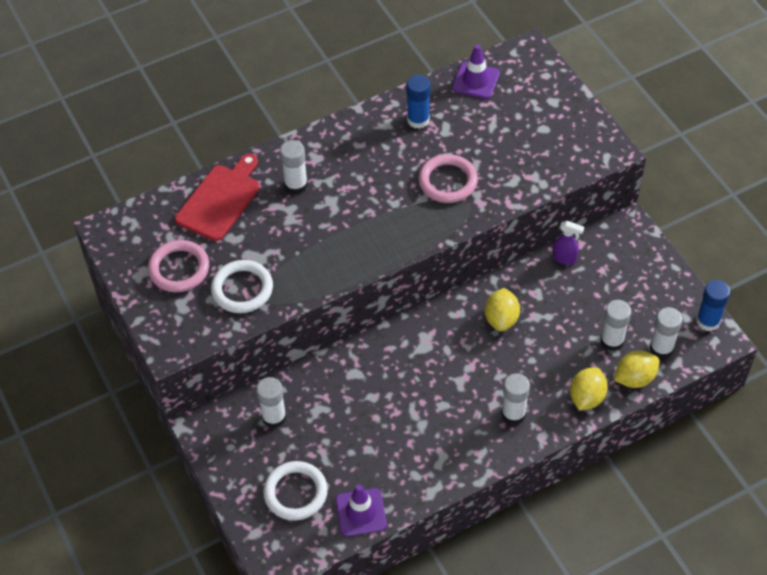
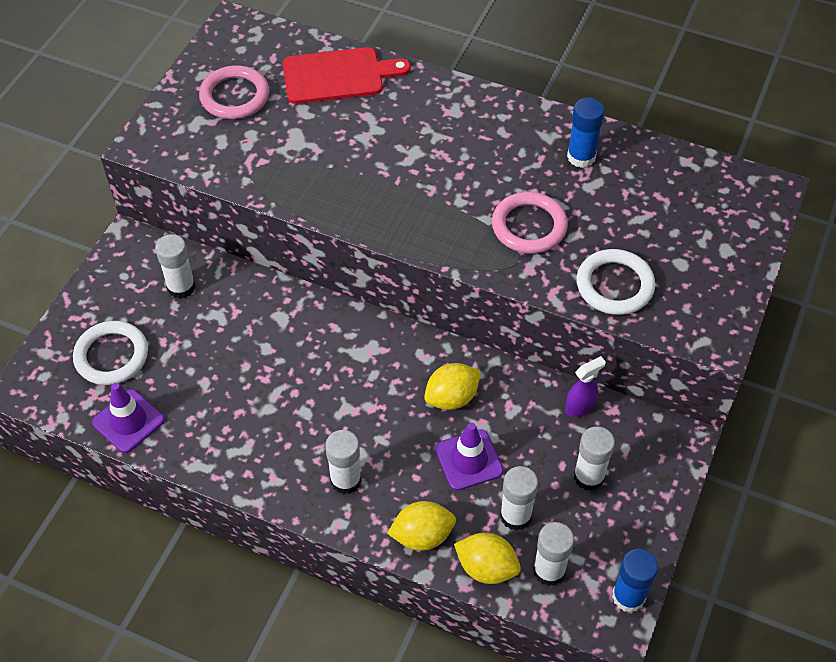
camera: 50 degrees right, 0 degrees up
white ring [211,260,273,313] -> white ring moved to [577,249,655,315]
white glue stick [280,140,308,194] -> white glue stick moved to [574,426,615,491]
purple traffic cone [452,45,500,99] -> purple traffic cone moved to [435,423,503,491]
purple spray bottle [553,221,584,265] -> purple spray bottle turned 105 degrees counterclockwise [565,356,606,417]

